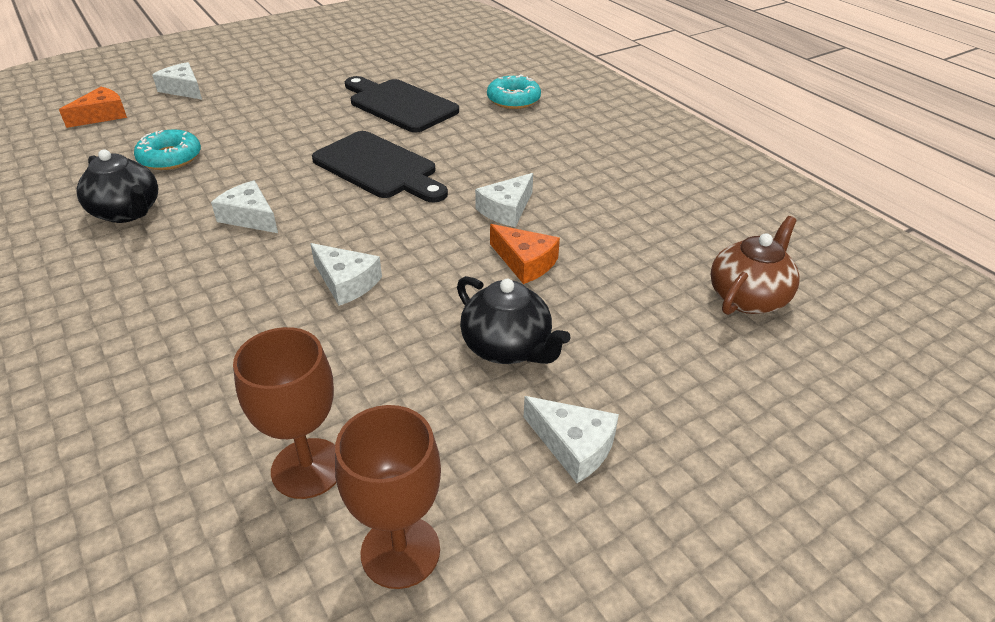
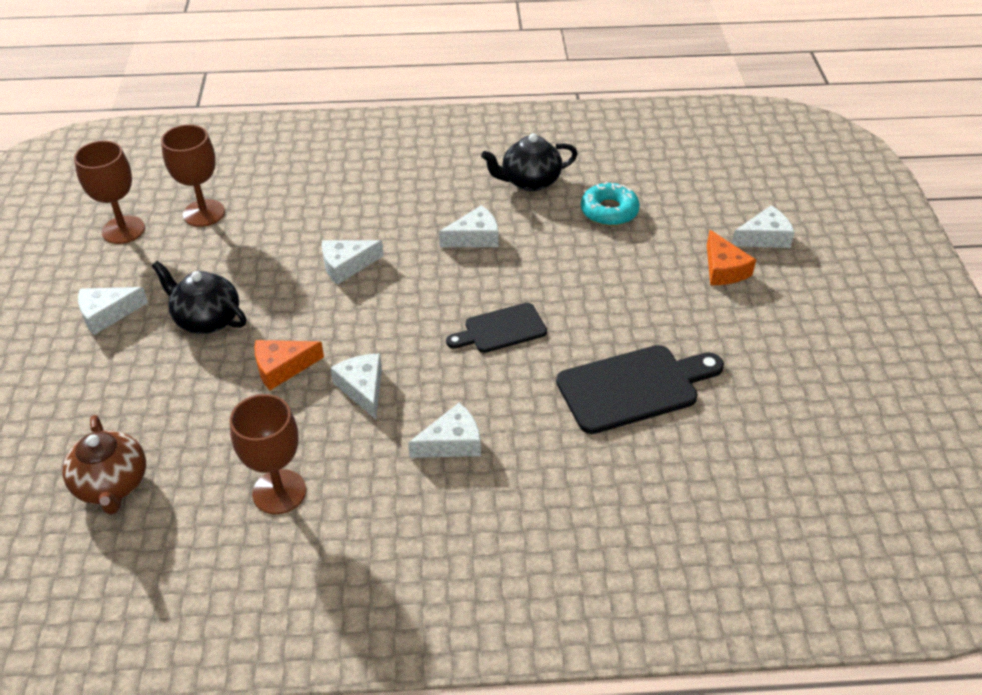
camera: 120 degrees right, 5 degrees up
orange cheese [59,87,127,128] -> orange cheese moved to [707,230,756,285]
black cutting board [312,131,448,203] -> black cutting board [446,303,547,353], size x0.62
black teapot [457,276,571,364] -> black teapot turned 45 degrees clockwise [152,261,247,334]
turquoise donut [487,74,541,109] -> none
none -> brown goblet [230,394,306,514]
none -> white cheese [408,403,481,458]

